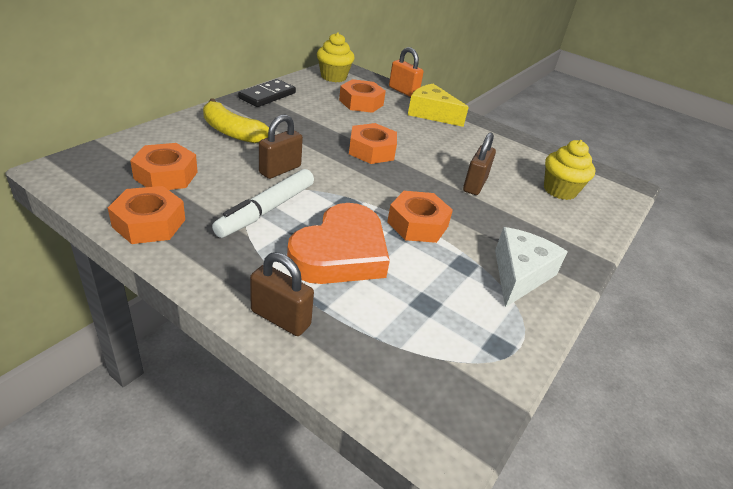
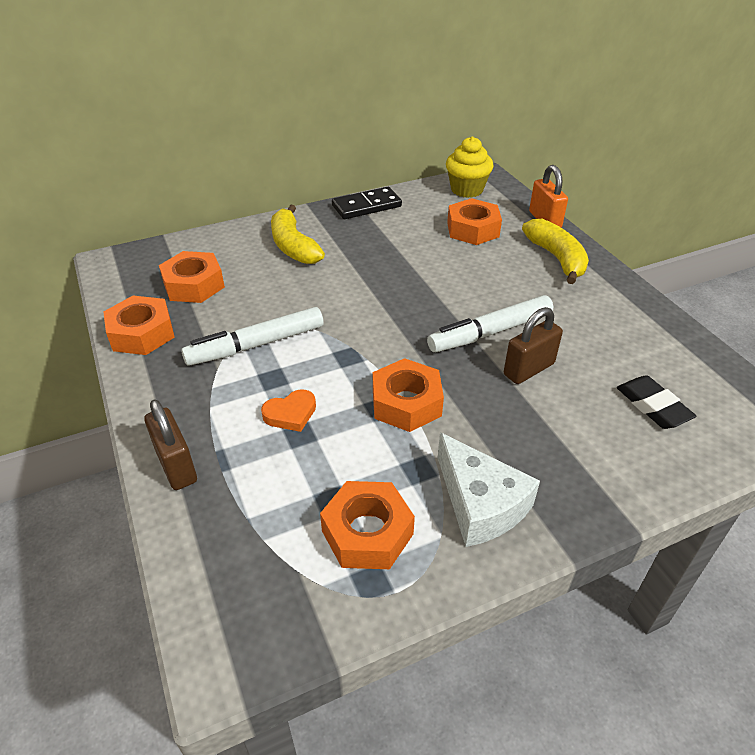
camera: 35 degrees right, 5 degrees up
brown padlock [259,115,303,179] -> none
orange heart [287,203,390,284] -> orange heart [261,389,316,432], size x0.43
orange nut [349,123,397,164] -> orange nut moved to [320,481,415,569]
yellow cheese [408,84,469,127] -> yellow banana [522,219,589,284]
white cheese [495,227,568,307] -> white cheese turned 90 degrees clockwise [438,433,540,547]
yellow cupcake [544,140,595,200] -> black eraser [617,376,697,429]
none -> white marker [427,295,553,352]

